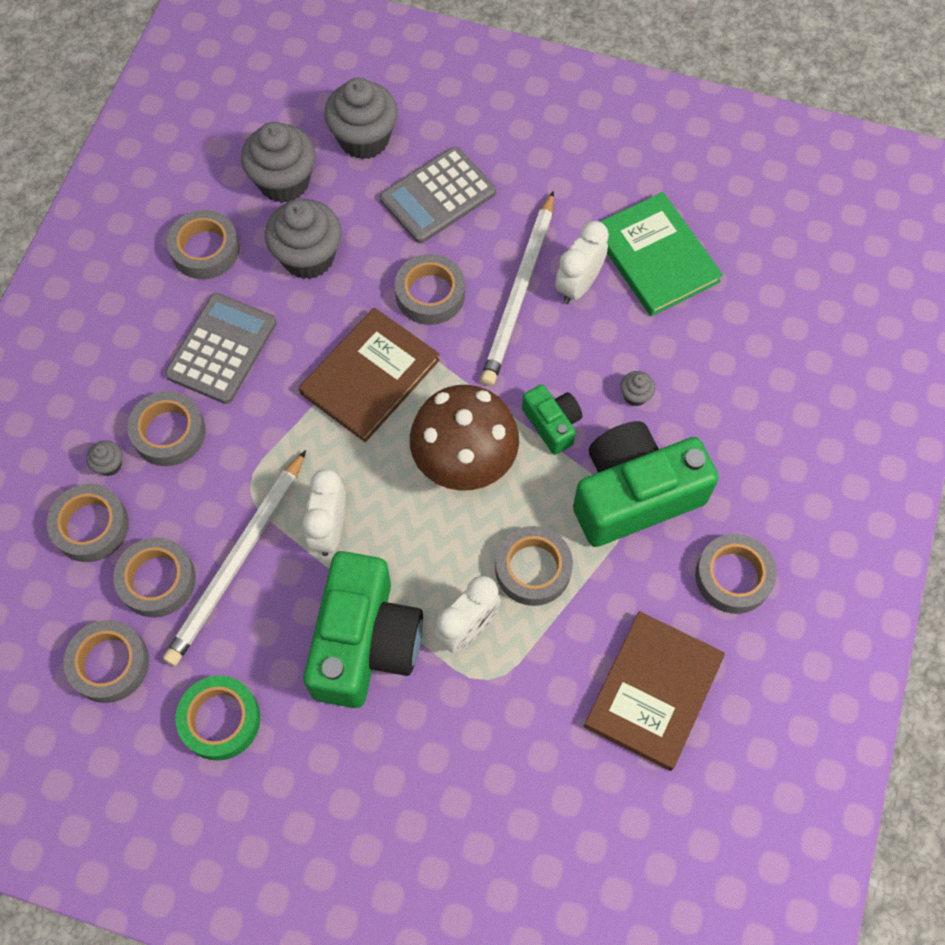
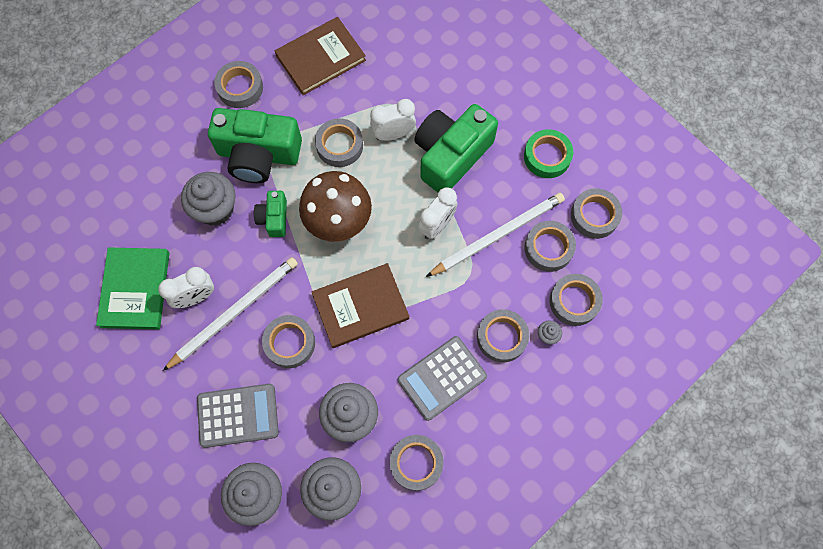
camera: 150 degrees left, 5 degrees up
grey cupcake [620,371,655,406] -> grey cupcake [181,172,236,226], size x2.28

